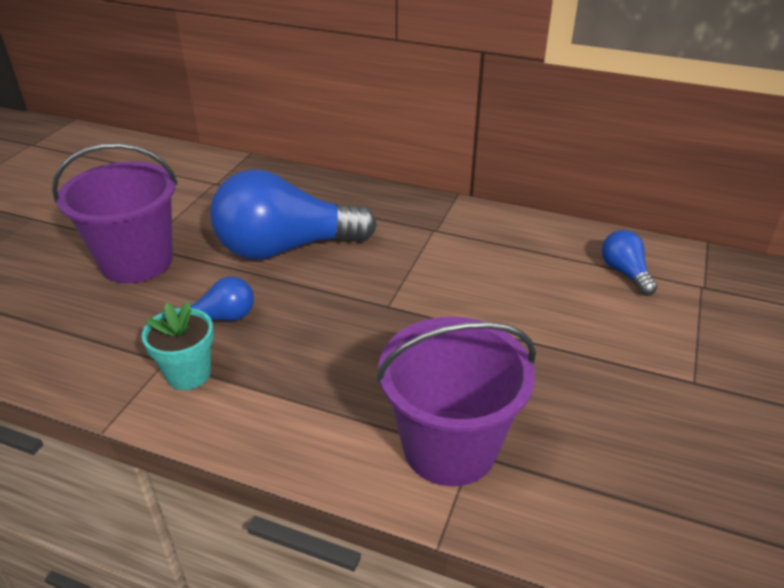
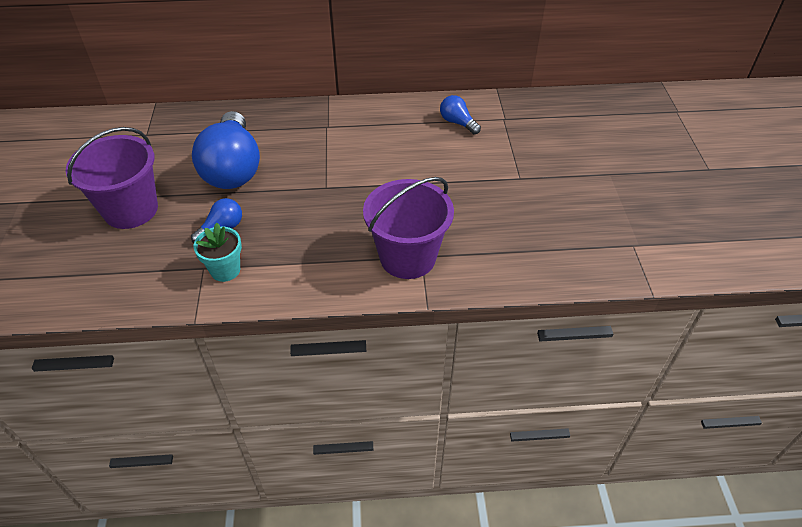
camera: 25 degrees left, 10 degrees up
blue light bulb [210,169,377,260] -> blue light bulb turned 60 degrees counterclockwise [192,111,260,189]

